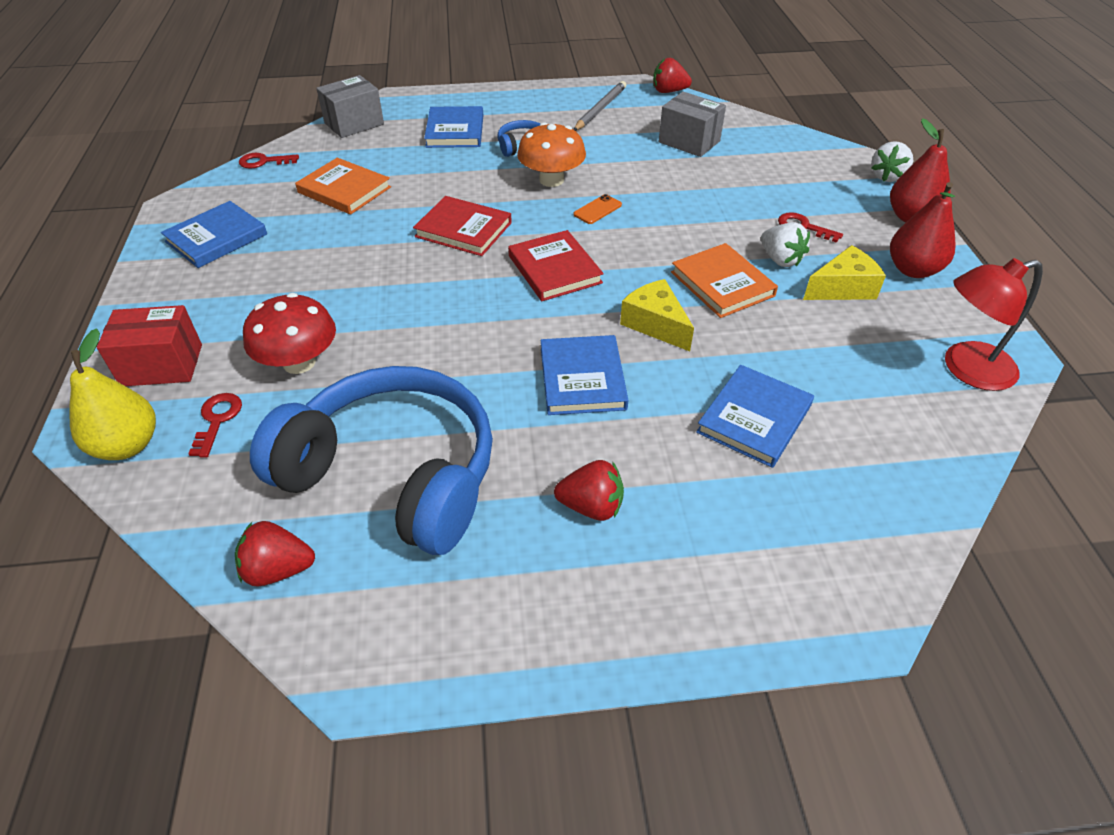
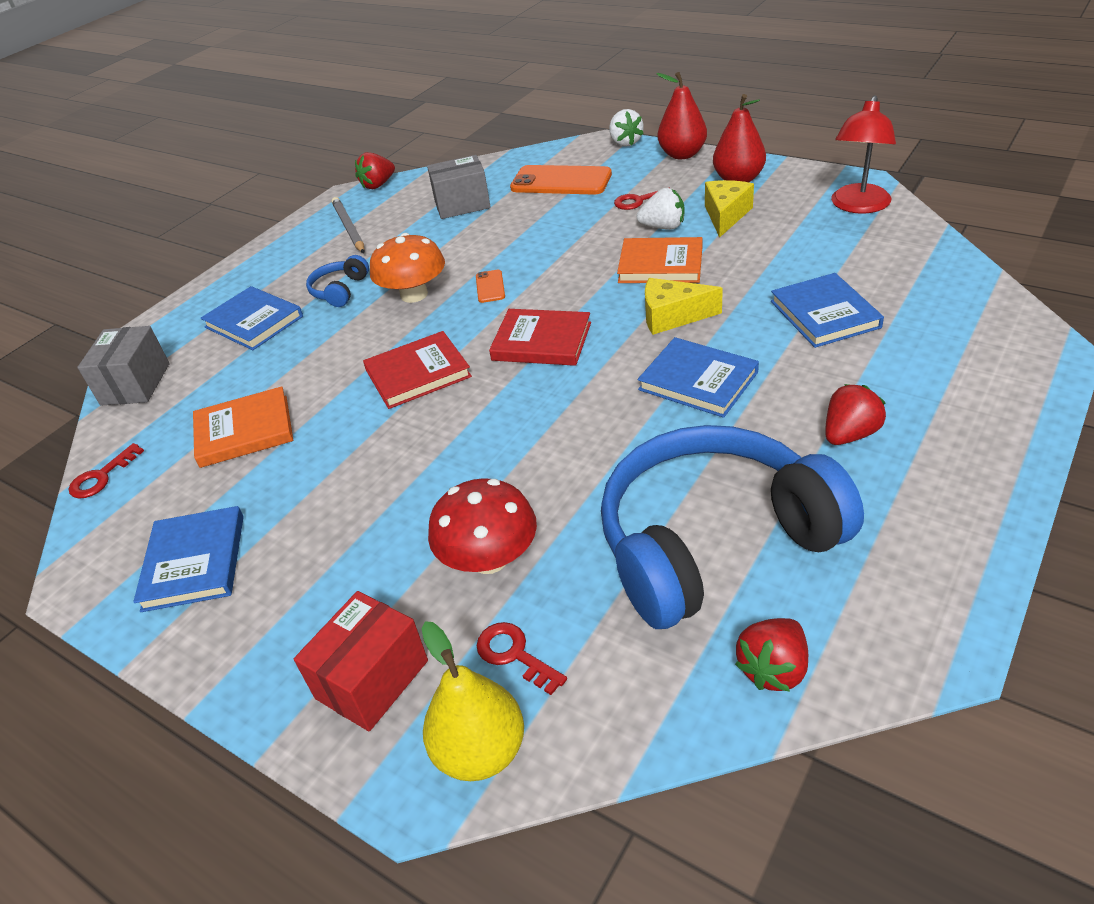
camera: 45 degrees left, 5 degrees down
none -> orange phone [510,165,612,195]

